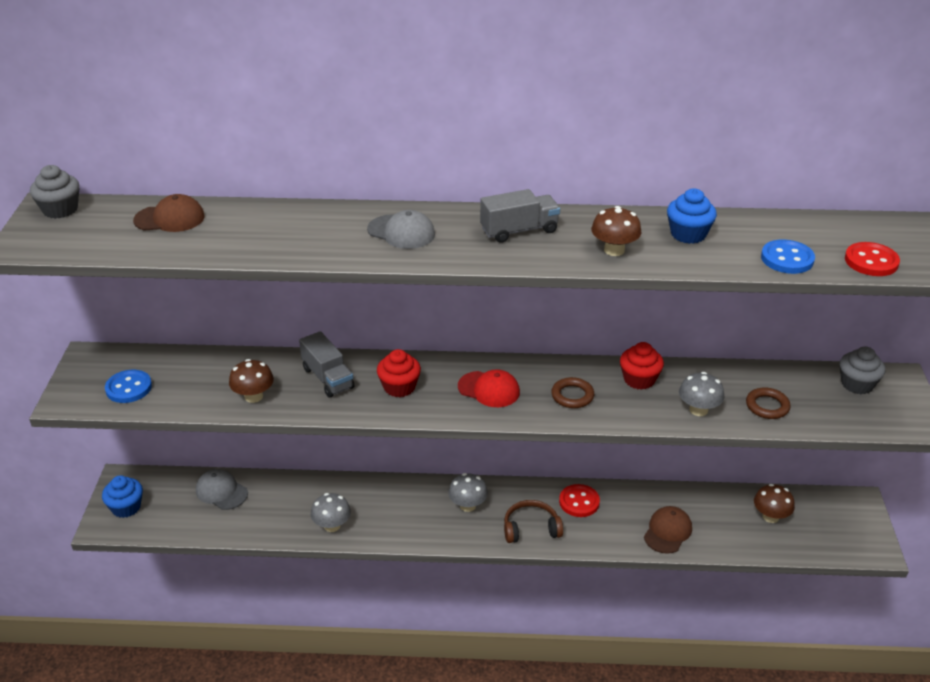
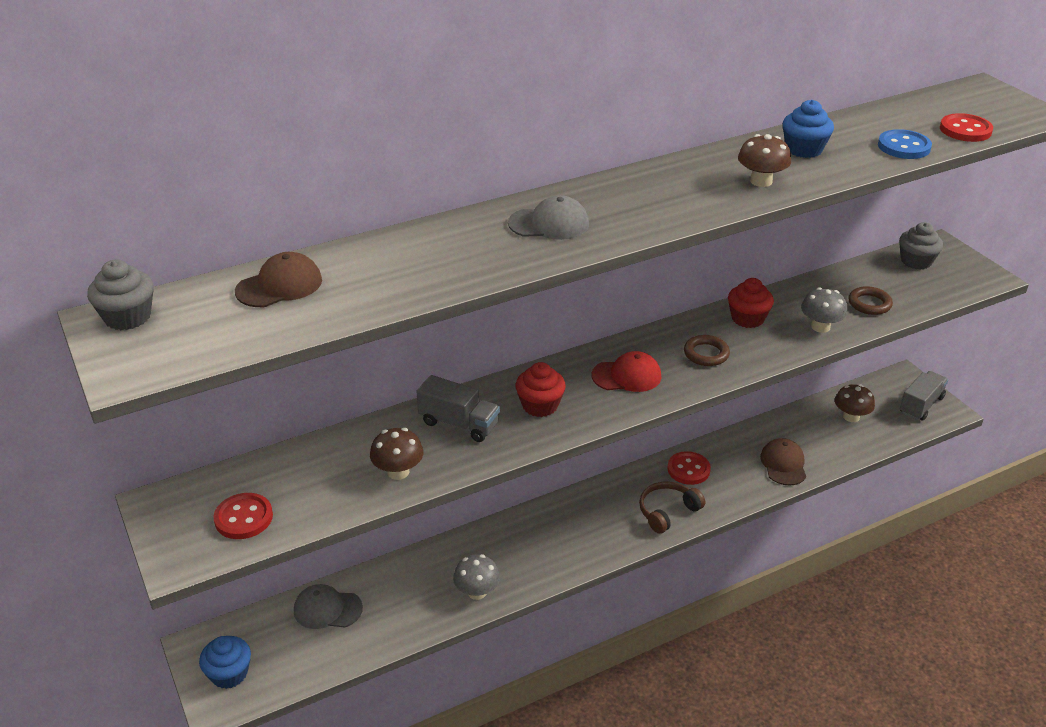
camera: 30 degrees left, 0 degrees up
blue button [105,370,152,403] -> red button [213,493,273,539]
grey mushroom [448,473,488,512] -> none
grey truck [480,189,560,243] -> grey truck moved to [900,371,948,421]

